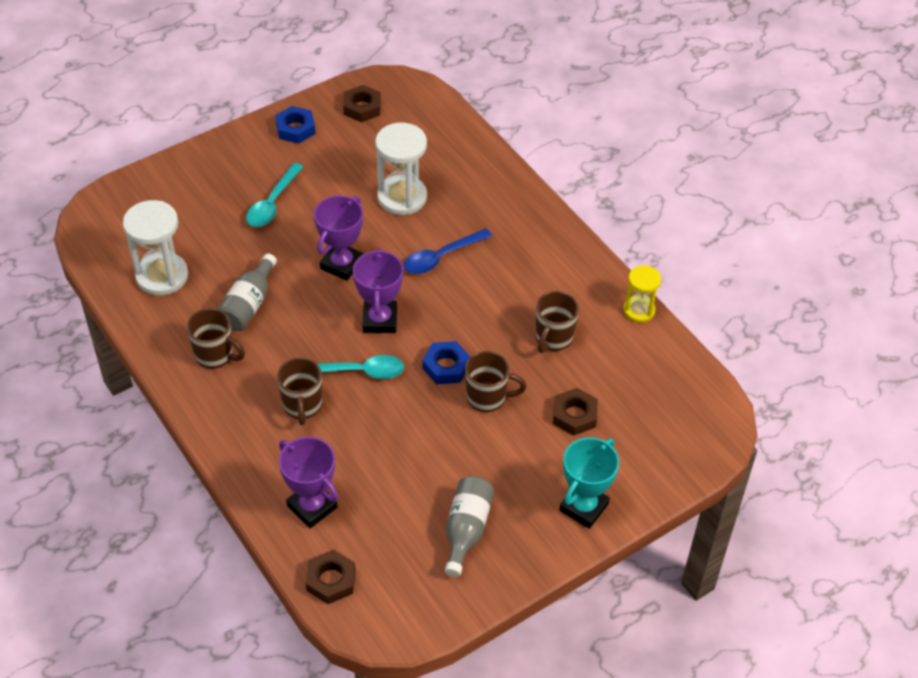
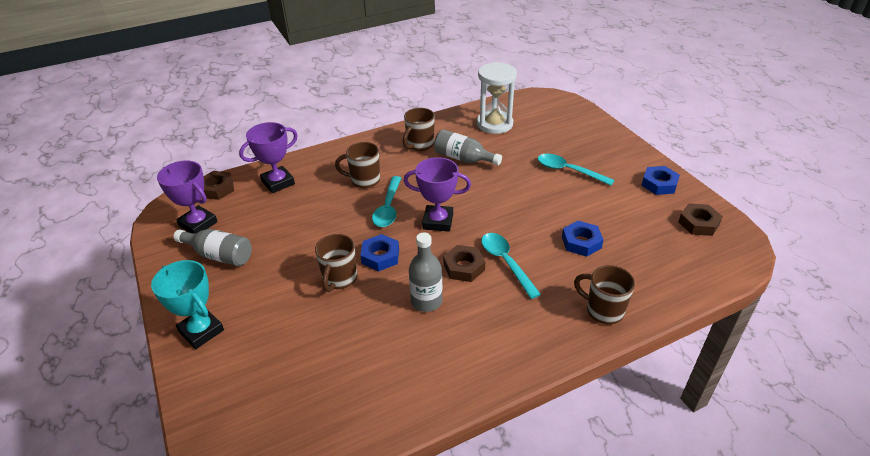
camera: 100 degrees right, 10 degrees down
purple trophy [314,195,363,281] -> purple trophy moved to [157,161,218,234]
white hourglass [375,123,427,215] -> blue nut [562,221,604,257]
blue spoon [404,229,492,274] -> turquoise spoon [481,233,541,299]
brown mug [536,291,579,353] -> brown mug moved to [574,265,635,325]
brown nut [553,388,598,436] -> brown nut moved to [443,245,485,282]
yellow hourglass [623,265,661,323] -> none
none -> grey bottle [409,232,442,312]

